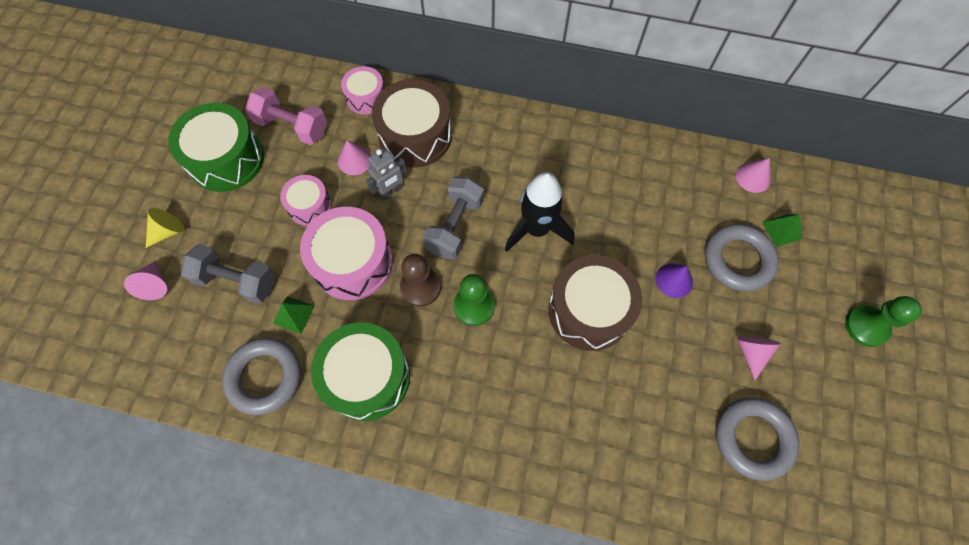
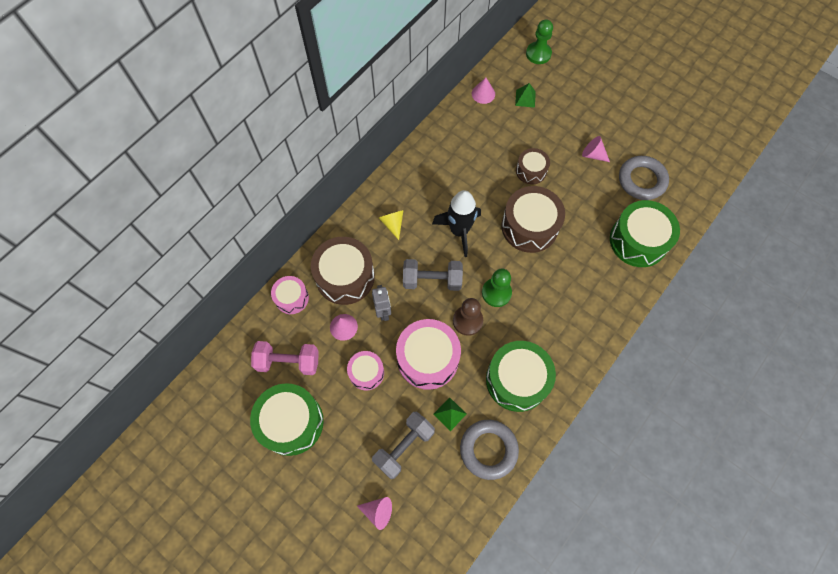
camera: 65 degrees left, 0 degrees up
yellow cone [146,208,184,248] -> yellow cone moved to [379,210,404,240]
pink dumbbell [245,87,327,145] -> pink dumbbell turned 45 degrees clockwise [251,341,319,375]
grey dumbbell [423,177,484,259] -> grey dumbbell turned 45 degrees counterclockwise [403,259,463,291]
purple cone [656,263,693,298] -> brown drum [516,148,550,185]
grey ring [705,224,779,292] -> none
green pawn [845,296,922,347] -> green pawn moved to [526,19,553,64]
none -> green drum [610,200,680,267]

